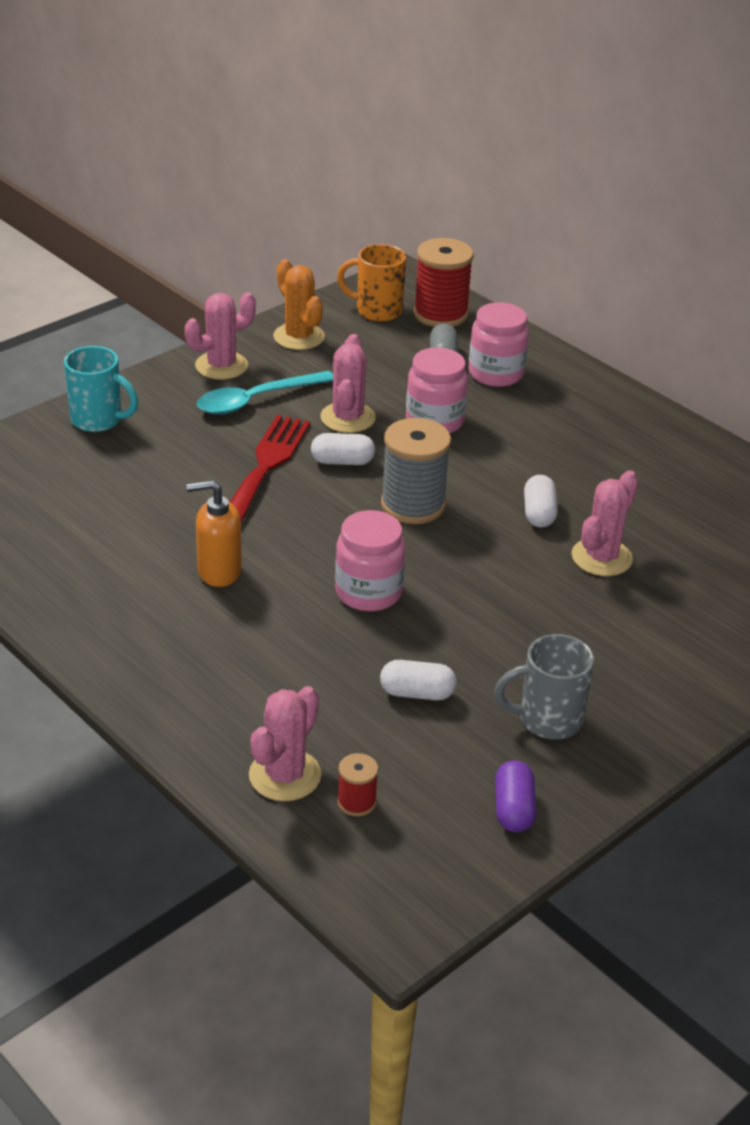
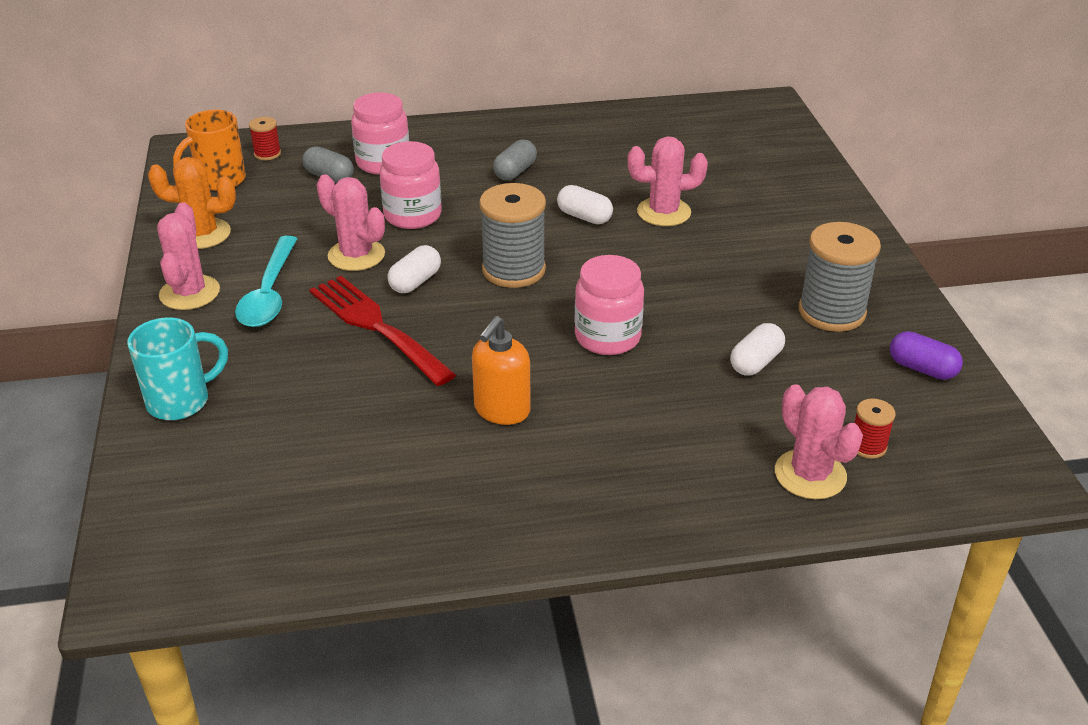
camera: 55 degrees left, 0 degrees up
red spool [413,238,474,327] -> red spool [249,117,281,160], size x0.48
grey mug [494,634,594,739] -> grey spool [799,222,881,332]
pink cactus [571,470,638,576] -> pink cactus turned 75 degrees counterclockwise [627,136,708,226]
none -> grey capsule [493,140,537,180]

